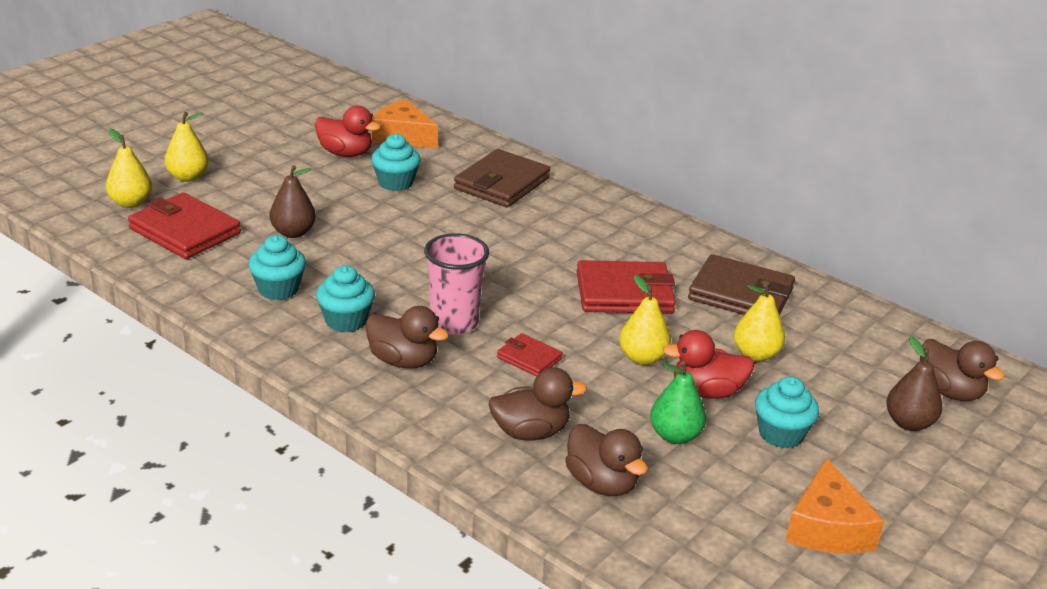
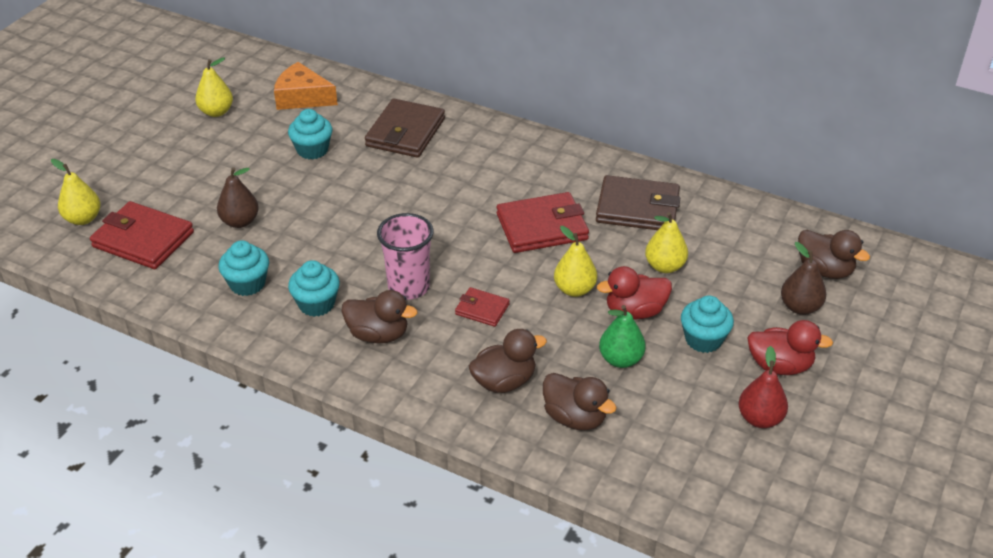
camera: 10 degrees left, 10 degrees up
yellow pear [165,112,209,182] -> yellow pear moved to [195,57,233,117]
red duck [315,106,381,157] -> red duck moved to [747,320,833,375]
orange cheese [785,458,885,554] -> red pear [738,346,788,428]

